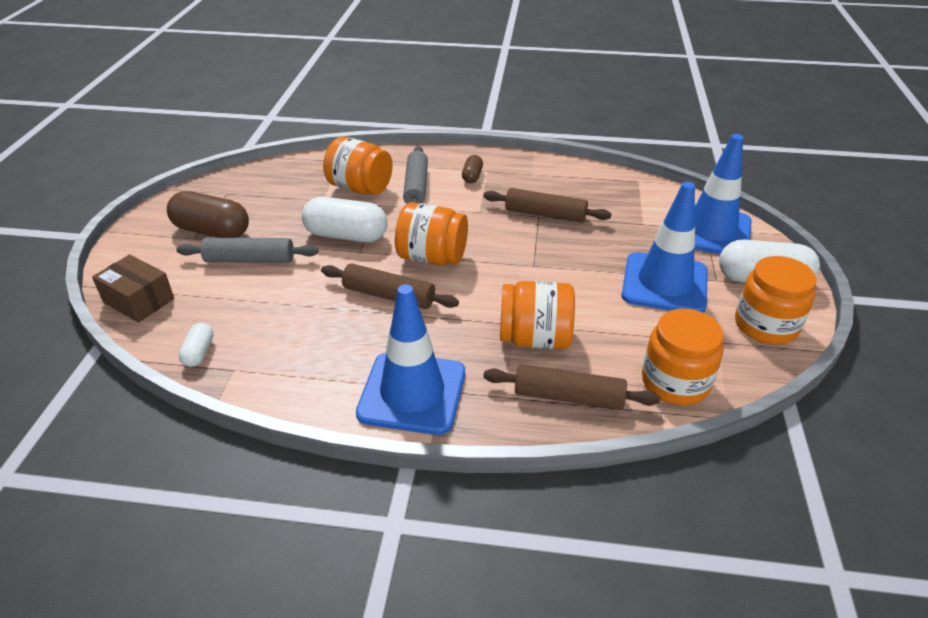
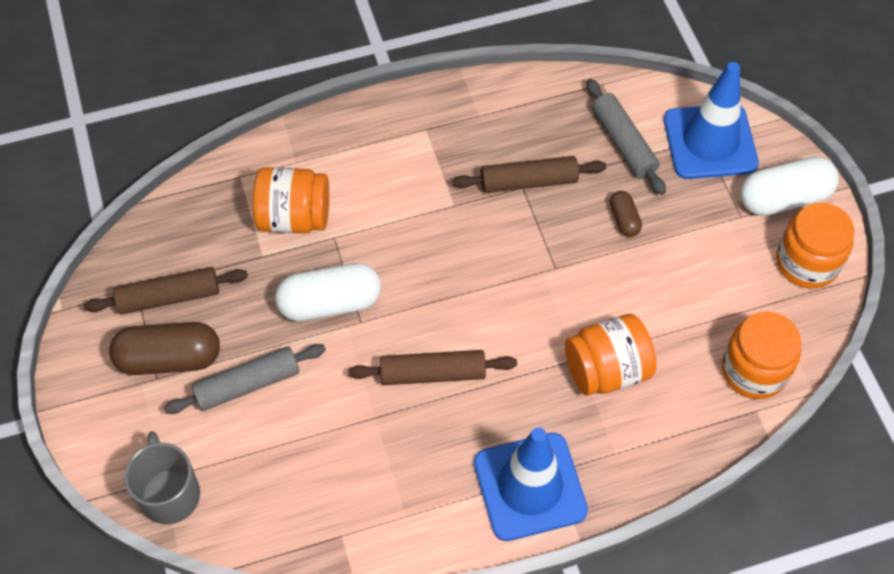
camera: 25 degrees left, 20 degrees up
brown box [92,255,174,323] -> grey mug [124,431,200,524]
white capsule [179,323,214,367] -> none
orange jar [395,202,468,265] -> none
grey rolling pin [403,146,428,204] -> grey rolling pin moved to [587,79,666,195]
brown capsule [462,155,483,183] -> brown capsule moved to [610,191,642,237]
brown rolling pin [483,364,660,410] -> brown rolling pin moved to [84,267,248,315]
blue traffic cone [621,182,708,313] -> none

